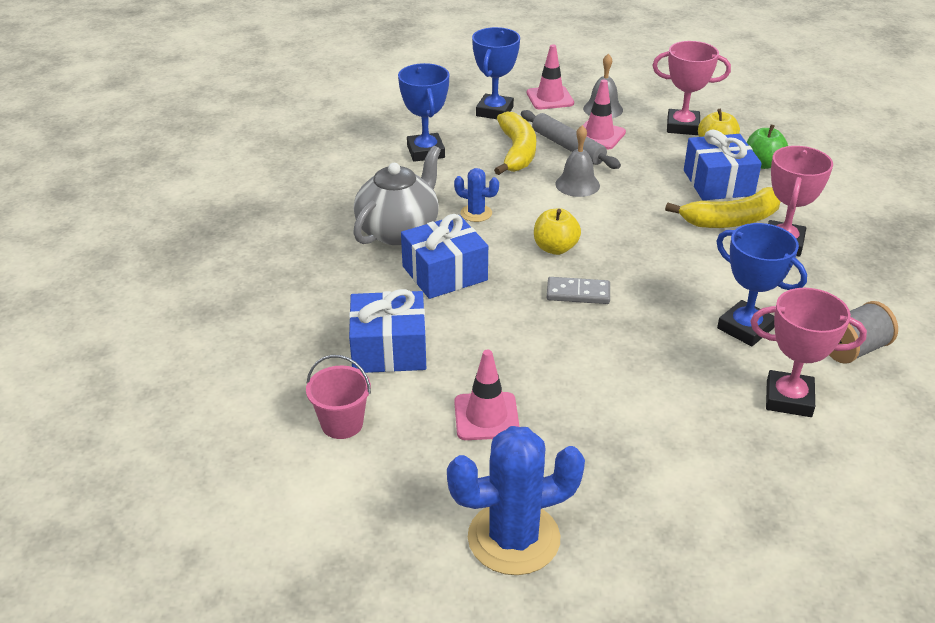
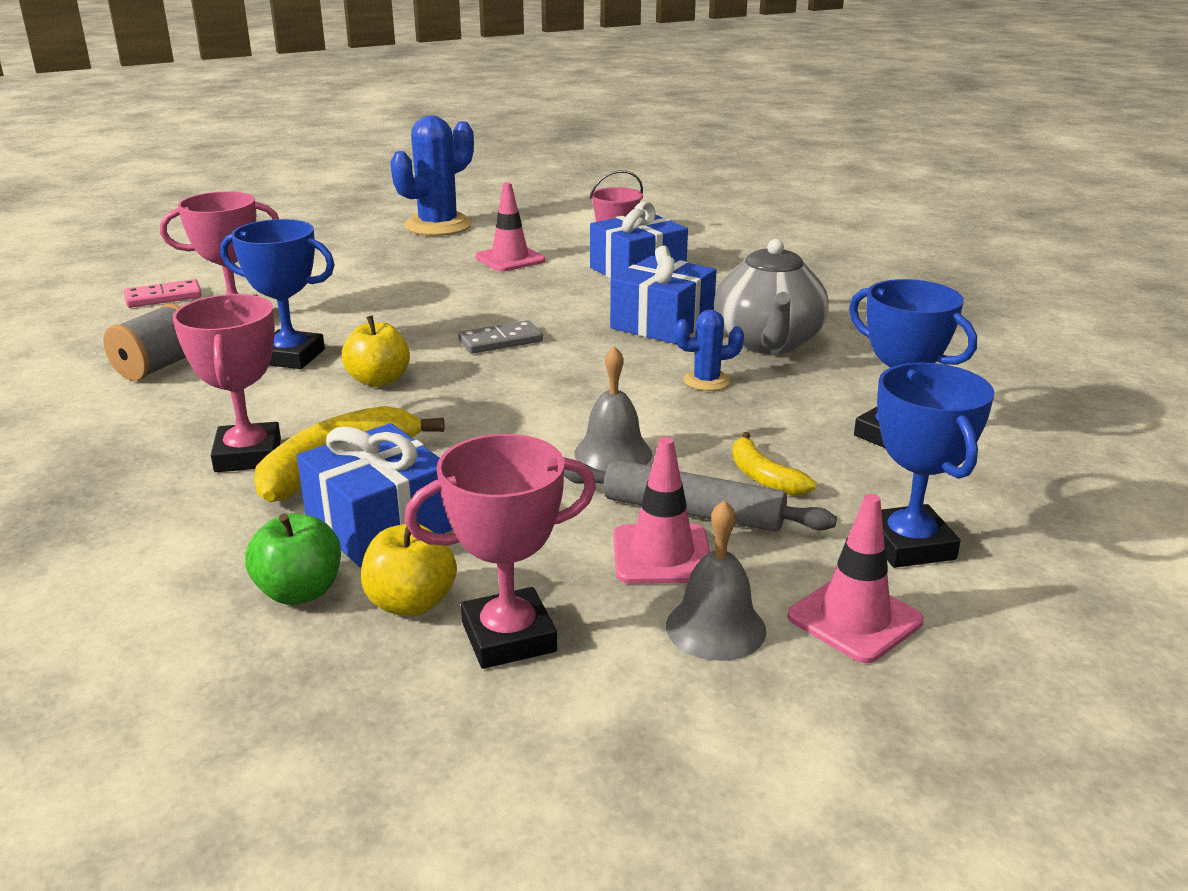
camera: 150 degrees right, 10 degrees down
yellow banana [494,112,536,175] -> yellow banana [732,432,816,496], size x0.57
yellow apple [534,208,581,255] -> yellow apple moved to [342,315,410,387]
none -> pink domino [124,279,202,308]

